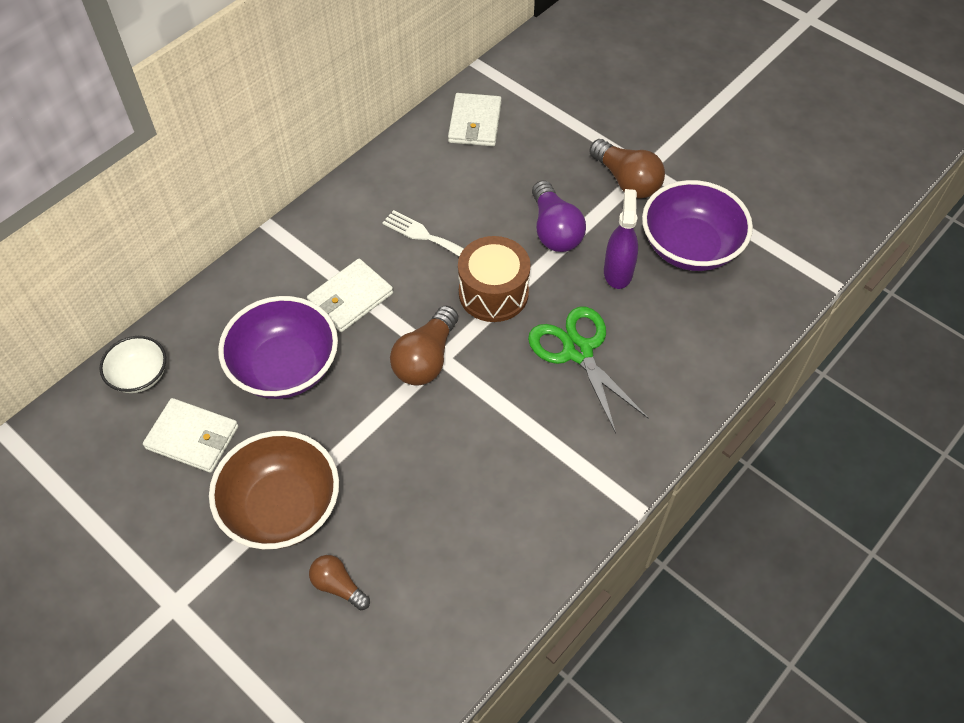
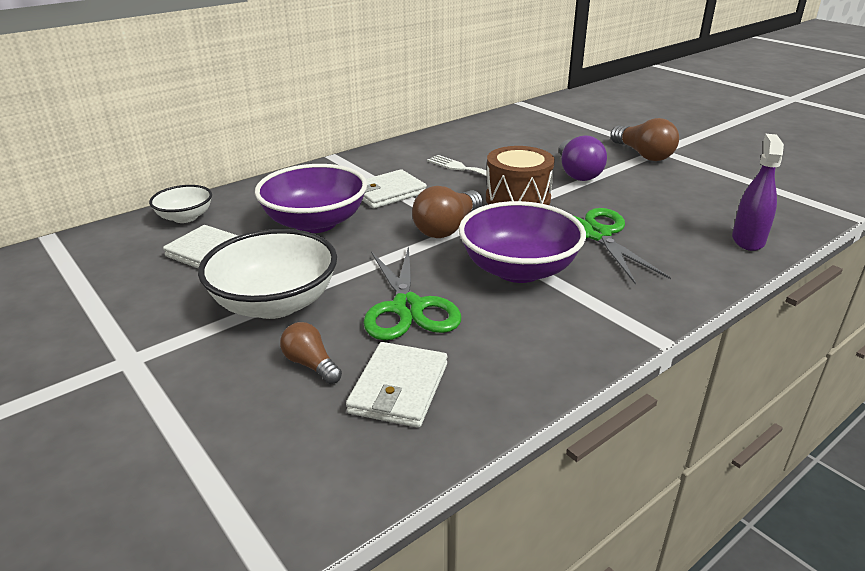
camera: 10 degrees right, 25 degrees down
brown bowl [209,431,339,549] -> white bowl [198,229,337,319]
white wallet [448,93,502,146] -> white wallet moved to [346,342,447,428]
purple spray bottle [604,189,638,289] -> purple spray bottle moved to [732,134,784,251]
purple bowl [642,180,753,271] -> purple bowl moved to [459,201,586,283]
none -> green scissors [363,246,462,340]

